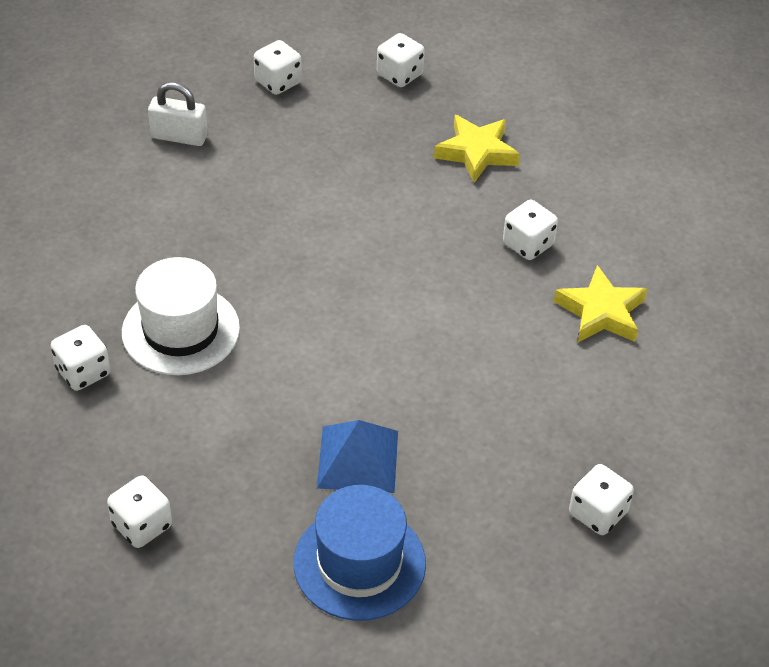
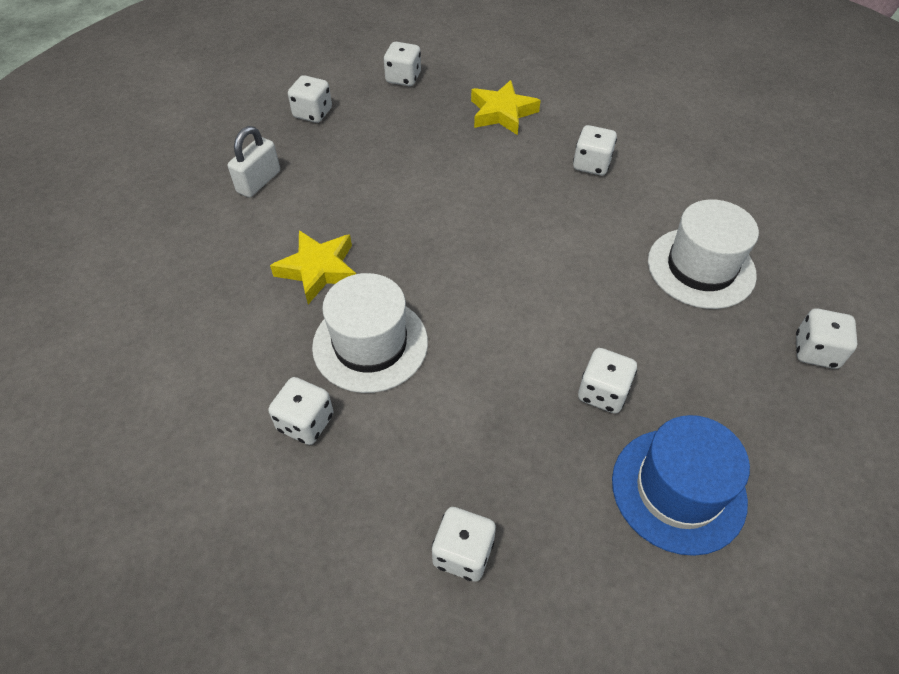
camera: 25 degrees left, 5 degrees up
white padlock [148,82,208,146] -> white padlock turned 45 degrees counterclockwise [228,126,280,197]
blue pyramid [317,420,398,493] -> white dice [578,348,637,413]
yellow star [554,265,647,342] -> yellow star moved to [270,230,356,304]
none -> white hat [648,199,759,309]

